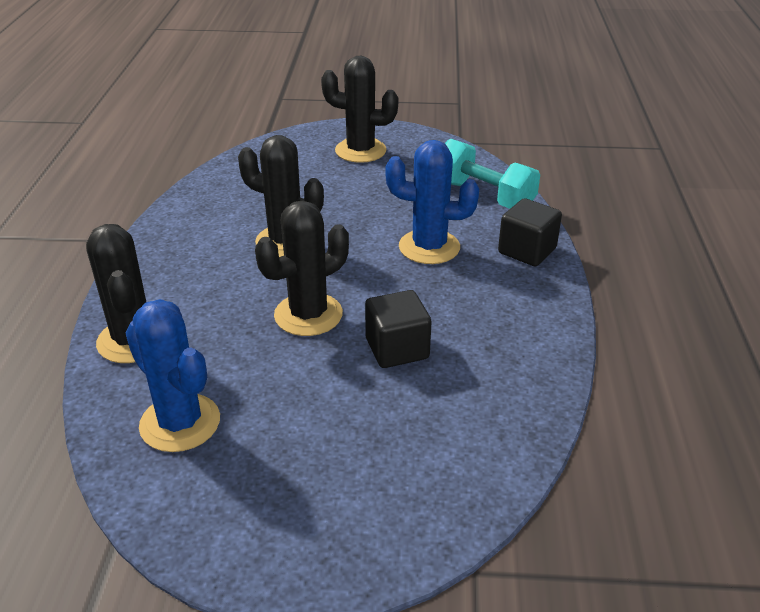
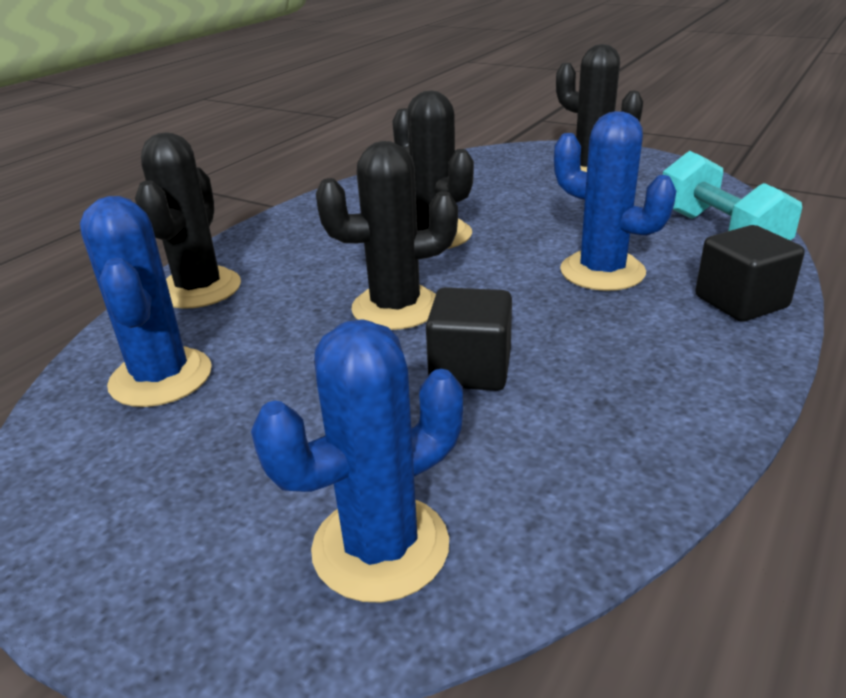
camera: 30 degrees right, 5 degrees down
none -> blue cactus [251,319,463,603]

